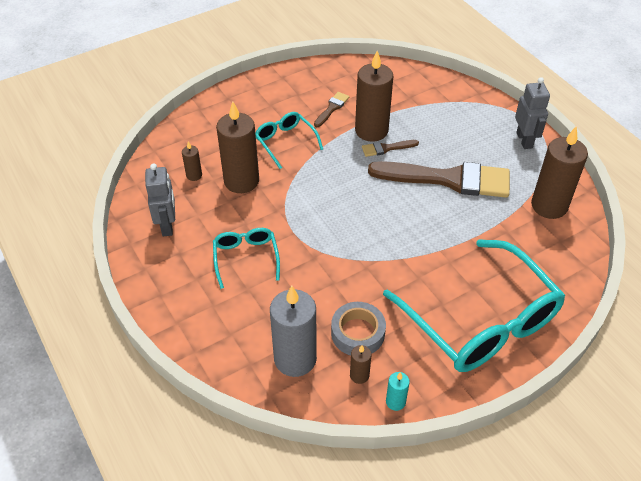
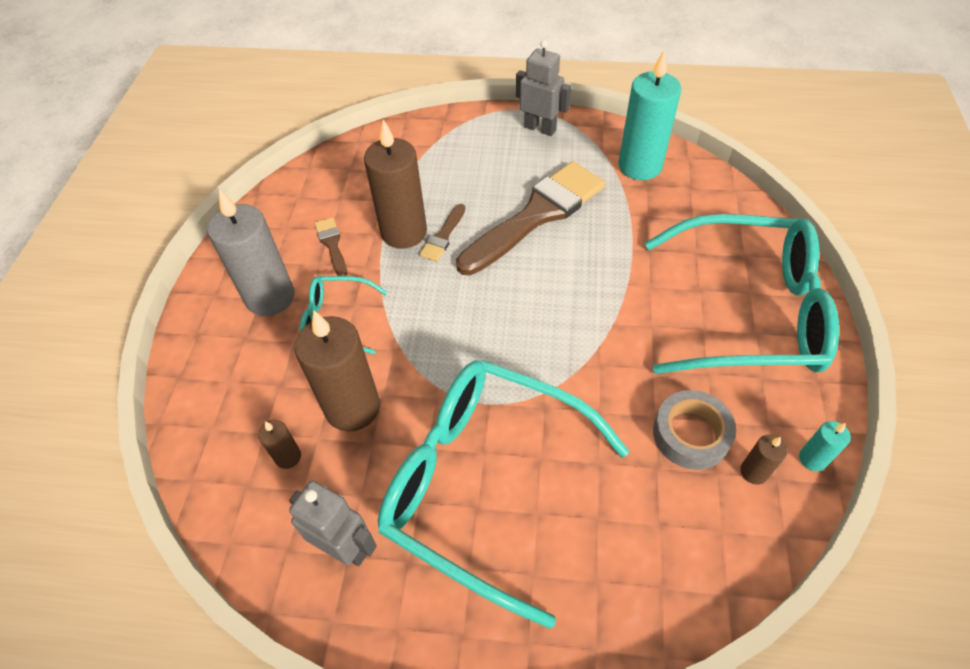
camera: 50 degrees left, 5 degrees up
turquoise glasses [213,228,280,289] -> turquoise glasses [378,360,630,629], size x2.13
grey candle [270,286,317,377] -> grey candle moved to [207,190,295,316]
brown candle [531,127,588,219] -> turquoise candle [618,49,681,180]

